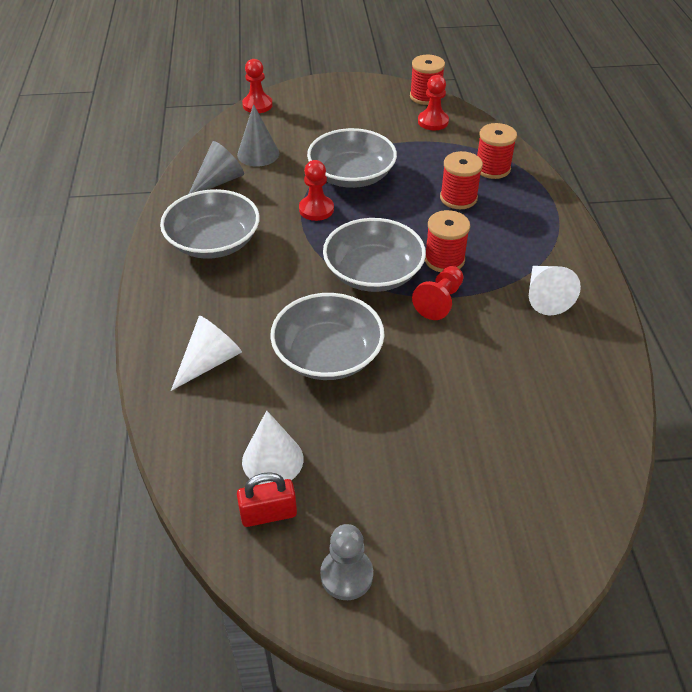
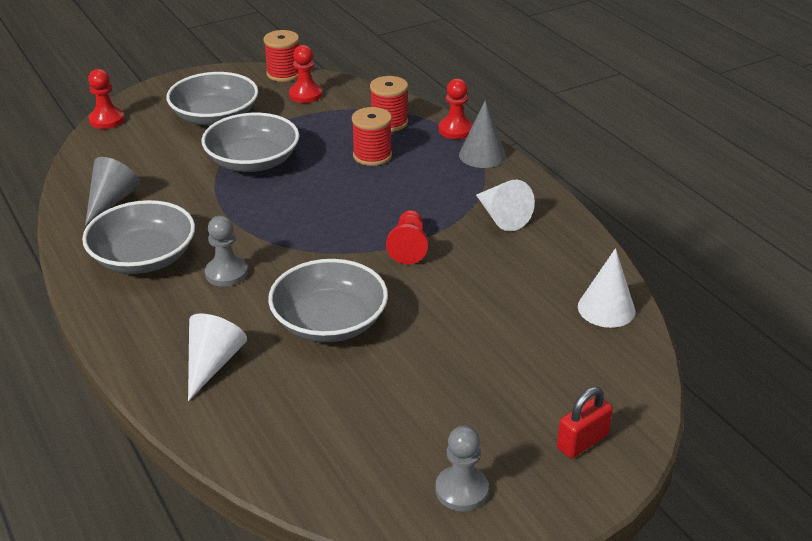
camera: 25 degrees left, 10 degrees down
grey cone [237,104,279,167] -> grey cone moved to [459,100,506,168]
red padlock [237,472,297,527] -> red padlock moved to [557,387,613,458]
white cone [242,410,304,485] -> white cone moved to [578,248,635,328]
red pawn [299,160,334,221] -> red pawn moved to [438,78,473,139]
grey bowl [323,218,426,292] -> grey bowl moved to [166,72,258,126]
red spool [425,210,470,272] -> none
none -> grey pawn [205,216,248,287]

